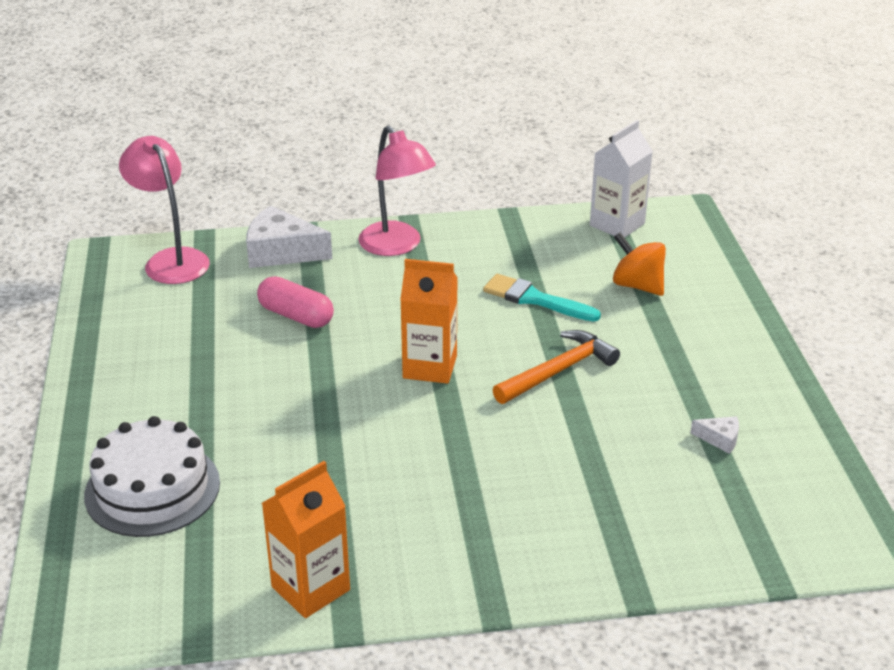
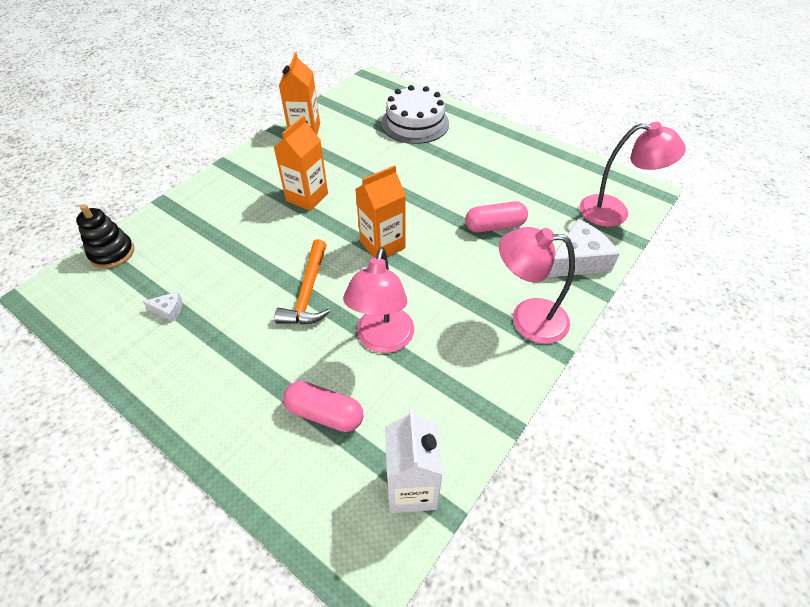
camera: 135 degrees right, 15 degrees up
turquoise brush [483,274,601,322] -> pink lamp [343,247,414,353]
orange spinning top [613,232,666,296] -> pink capsule [283,381,363,432]
white cheese [691,416,739,454] -> white cheese turned 150 degrees counterclockwise [143,292,182,322]
none -> black stacking toy [76,204,134,269]
none -> orange carton [274,116,328,211]

